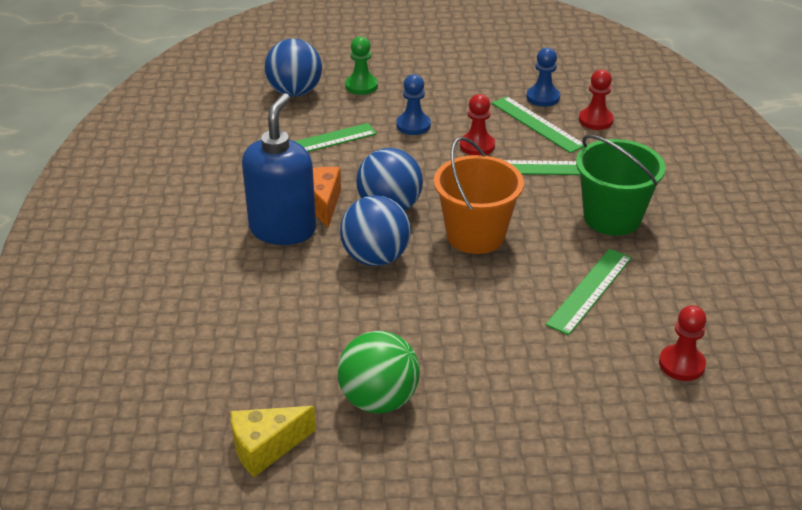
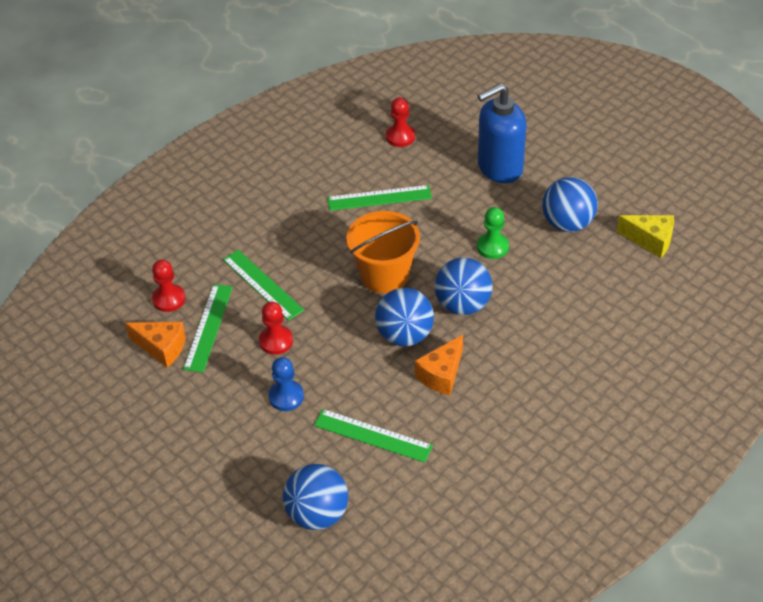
camera: 130 degrees left, 10 degrees up
blue soap dispenser [242,93,316,245] -> blue soap dispenser moved to [477,83,527,183]
green ball [338,331,420,414] -> blue ball [542,177,598,232]
green pawn [345,36,378,95] -> green pawn moved to [477,207,509,259]
blue pawn [527,48,560,107] -> orange cheese [125,321,186,368]
green bucket [576,135,666,236] -> none

